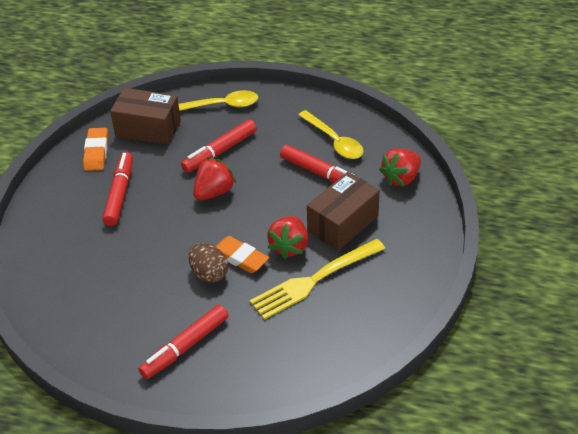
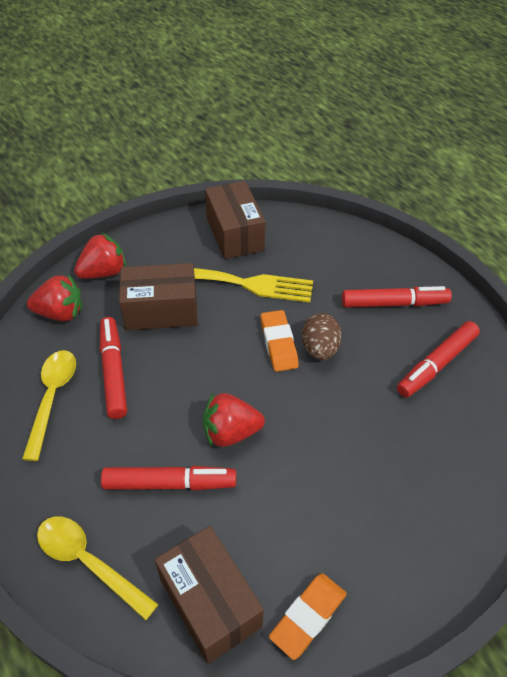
camera: 140 degrees left, 5 degrees up
red marker [102,152,133,226] -> red marker moved to [397,321,480,398]
red strawberry [267,216,308,259] -> red strawberry moved to [74,233,126,279]
none -> brown box [205,181,265,259]

